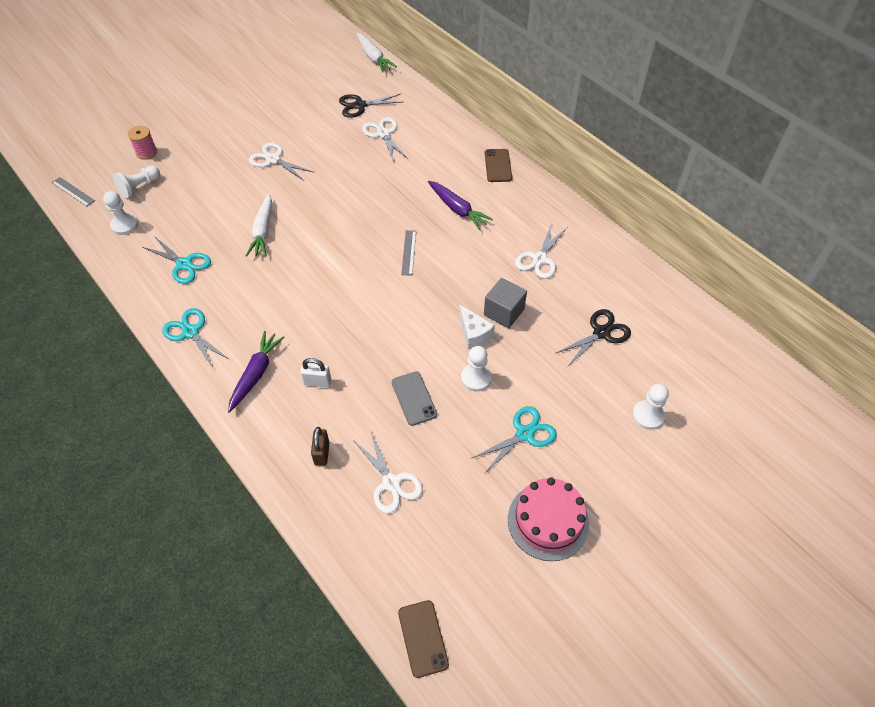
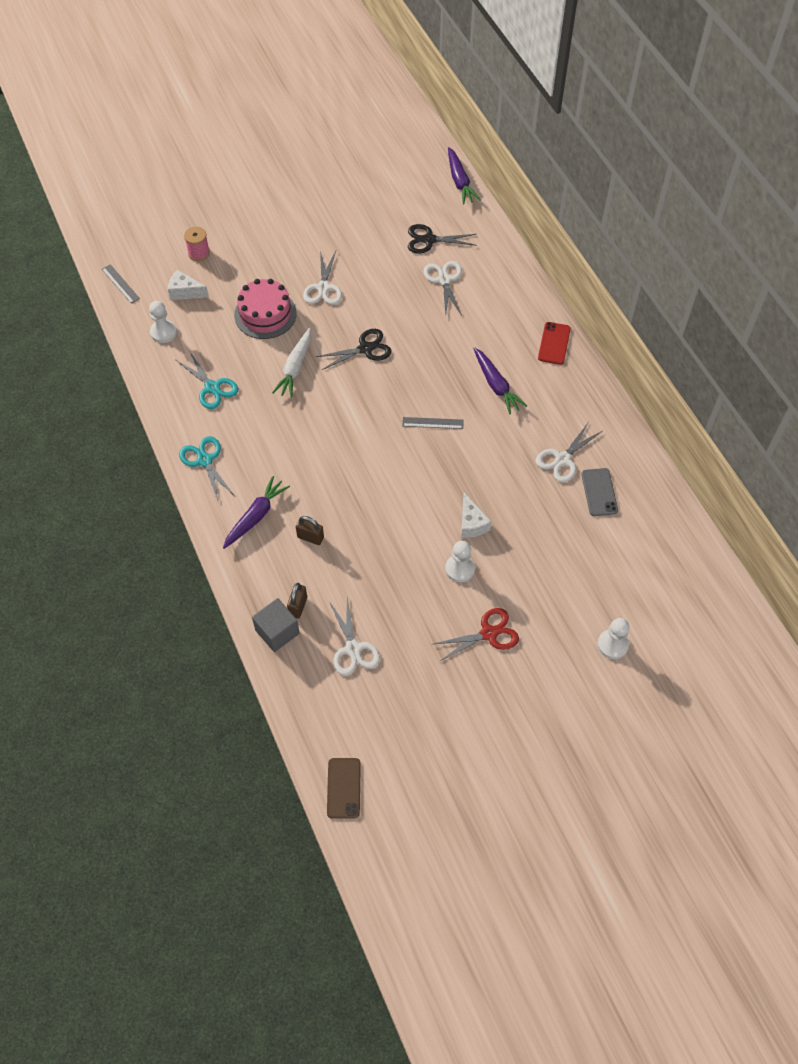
camera: 15 degrees right, 5 degrees up
white pawn [113,165,160,198] -> white cheese [168,270,209,300]
white scissors [249,142,315,180] -> white scissors turned 135 degrees counterclockwise [303,251,342,305]
white padlock [300,358,331,388] -> brown padlock [296,516,324,545]
white carrot [356,33,397,73] -> purple carrot [448,147,481,204]
grey phone [392,371,437,426] -> grey phone moved to [581,468,618,516]
grey ruler [401,230,416,276] -> grey ruler turned 75 degrees clockwise [402,417,464,429]
turquoise scissors [472,406,557,474] -> red scissors [434,608,519,662]
grey cube [484,278,527,329] -> grey cube moved to [252,598,300,652]
brown phone [485,149,512,182] -> red phone [538,322,571,365]
pink cake [508,477,589,561] -> pink cake moved to [234,279,297,339]
black scissors [556,309,631,366] -> black scissors moved to [315,329,392,370]

